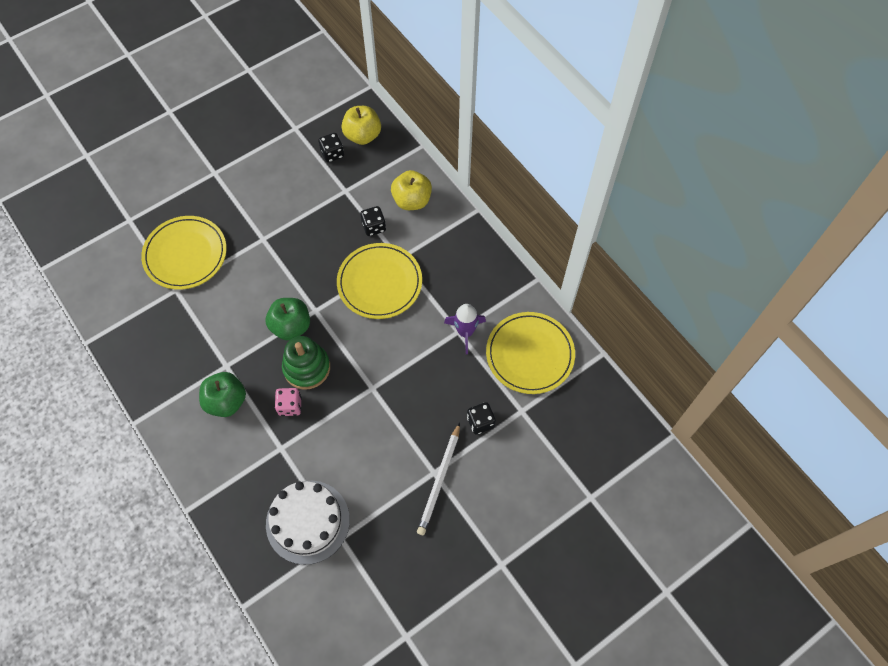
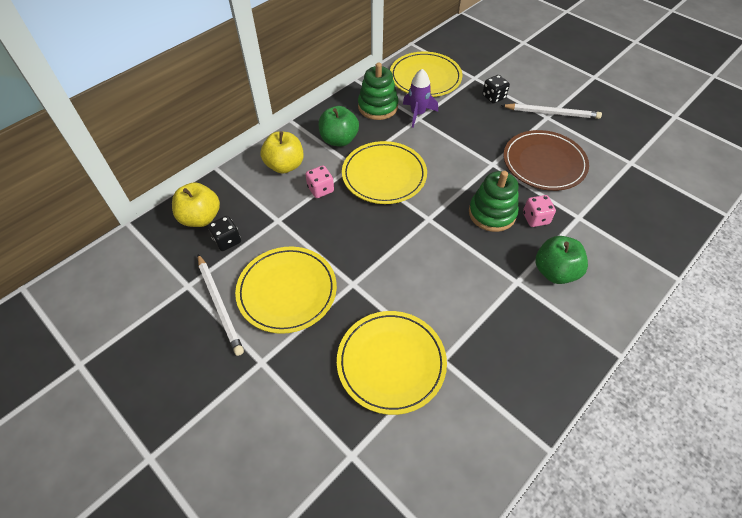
camera: 100 degrees left, 10 degrees down
green apple [266,298,310,341] -> green apple moved to [319,106,359,147]
white cake [266,481,350,565] -> none
black dice [360,206,386,236] -> pink dice [305,165,334,198]
none -> white pencil [198,254,244,356]
none -> yellow plate [235,247,337,334]
none -> green stacking toy [358,62,398,120]
none -> brown plate [503,130,589,191]

